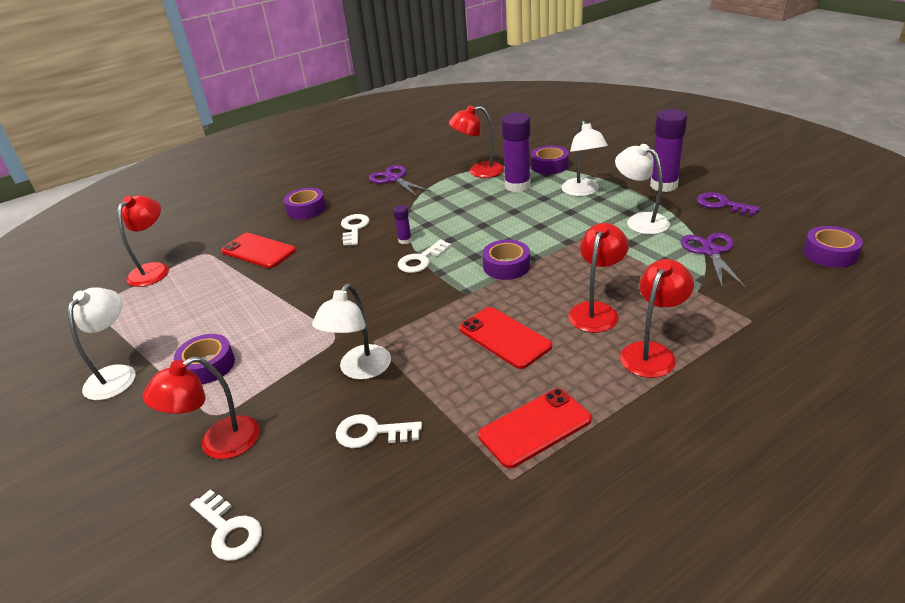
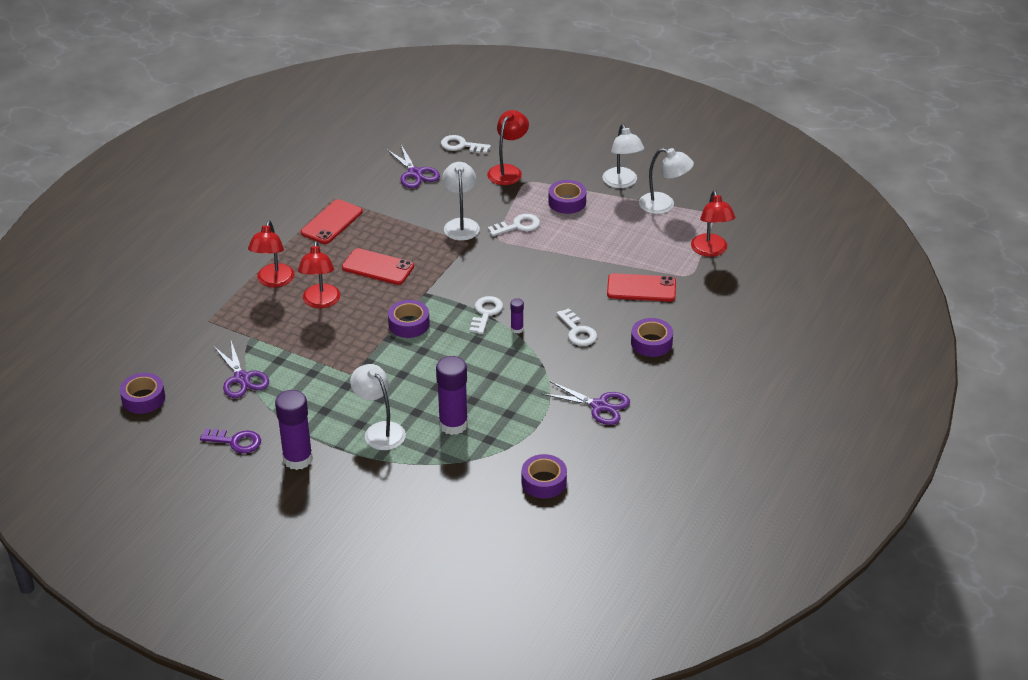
camera: 150 degrees right, 5 degrees up
white key [336,414,422,448] -> white key moved to [488,214,540,236]
red lamp [449,105,504,178] -> none
purple tape [531,146,569,174] -> purple tape moved to [522,454,567,499]
white lamp [615,144,670,235] -> white lamp moved to [639,148,694,214]
none -> purple scissors [386,145,440,188]

